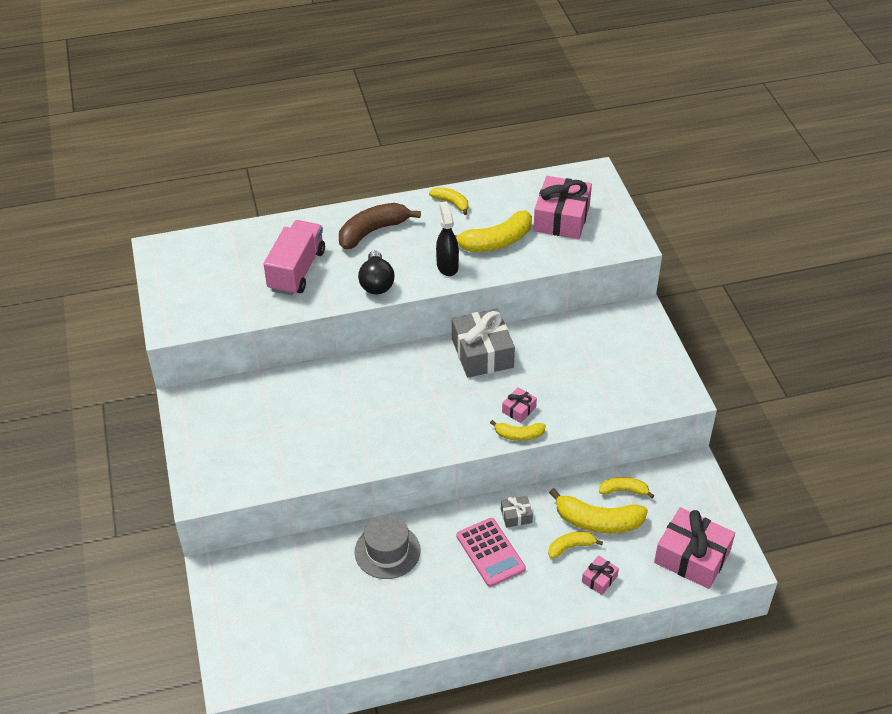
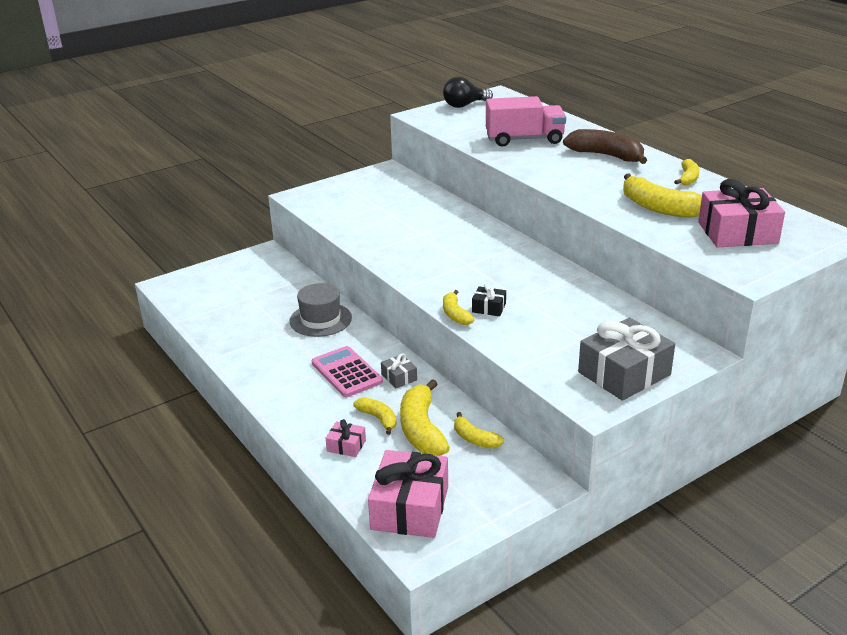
camera: 70 degrees right, 15 degrees down
black light bulb [358,250,394,294] -> black light bulb moved to [443,76,493,108]
black spray bottle [436,201,459,276] -> none
grey gift [452,309,515,378] -> grey gift moved to [578,317,675,401]
pink calculator [457,518,526,587] -> pink calculator turned 105 degrees clockwise [312,346,383,397]
pink gift [502,387,537,423] -> black gift [472,283,506,316]
yellow banana [599,477,654,498] -> yellow banana turned 150 degrees clockwise [454,412,504,448]

